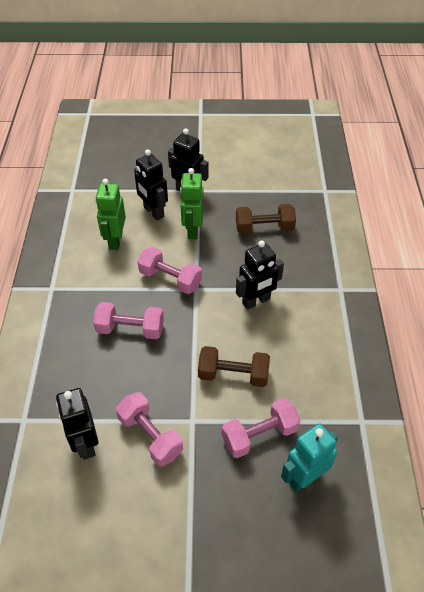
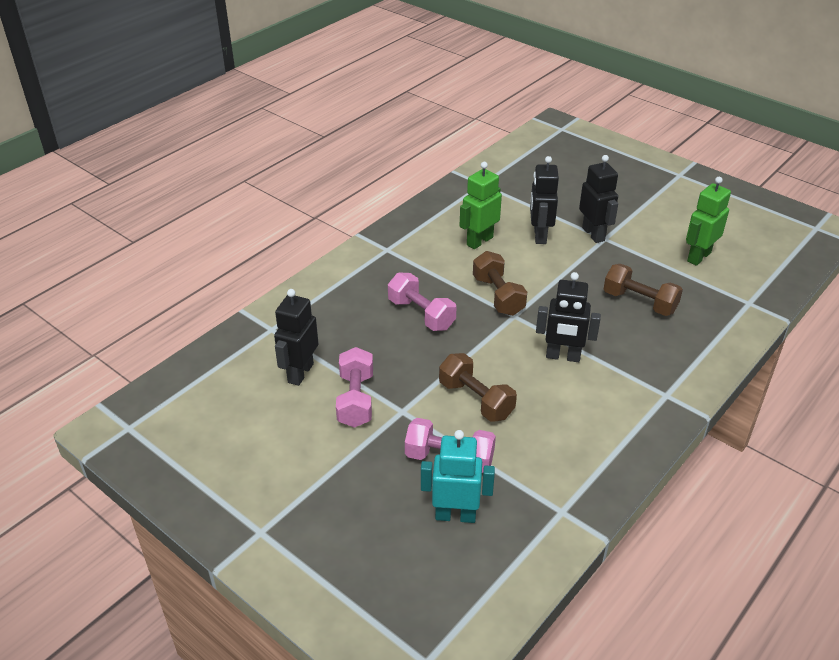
camera: 40 degrees right, 10 degrees down
pink dumbbell [138,247,202,294] -> brown dumbbell [473,251,527,316]
green robot [180,168,204,239] -> green robot moved to [686,177,731,266]

